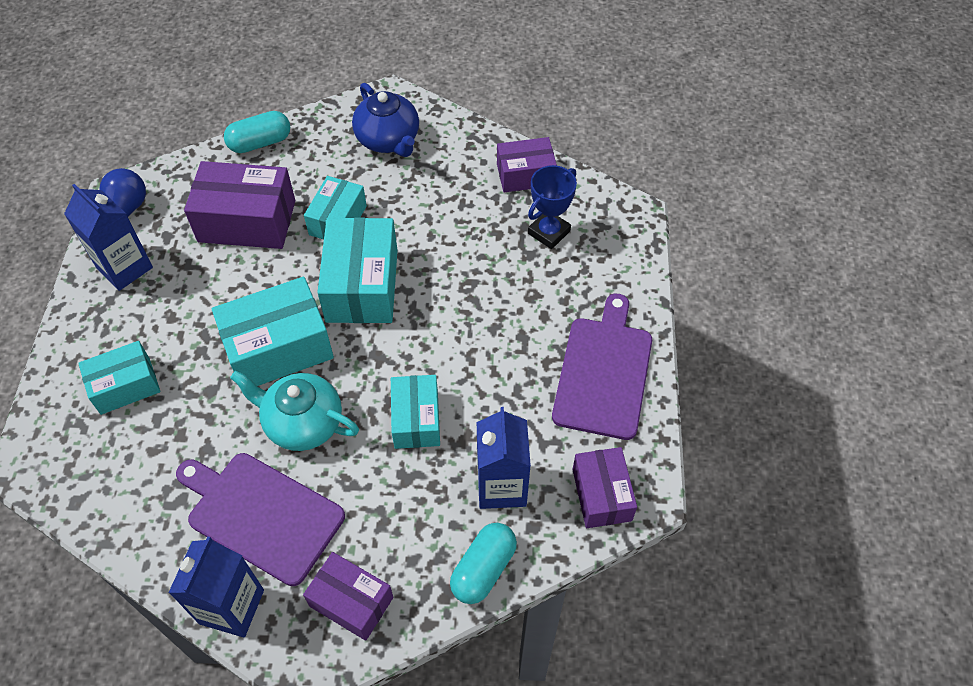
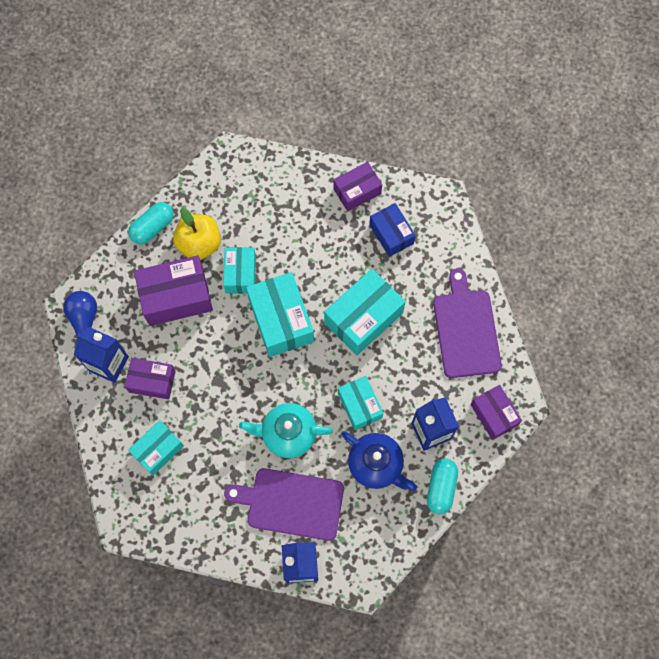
camera: 20 degrees left, 15 degrees up
turquoise box [212,277,334,386] -> turquoise box moved to [324,269,406,355]
purple box [303,552,393,641] -> purple box moved to [124,358,176,399]
blue teapot [352,83,419,157] -> blue teapot moved to [341,431,417,491]
blue trophy [528,165,577,249] -> blue box [369,203,416,257]
none -> yellow apple [173,207,221,260]

